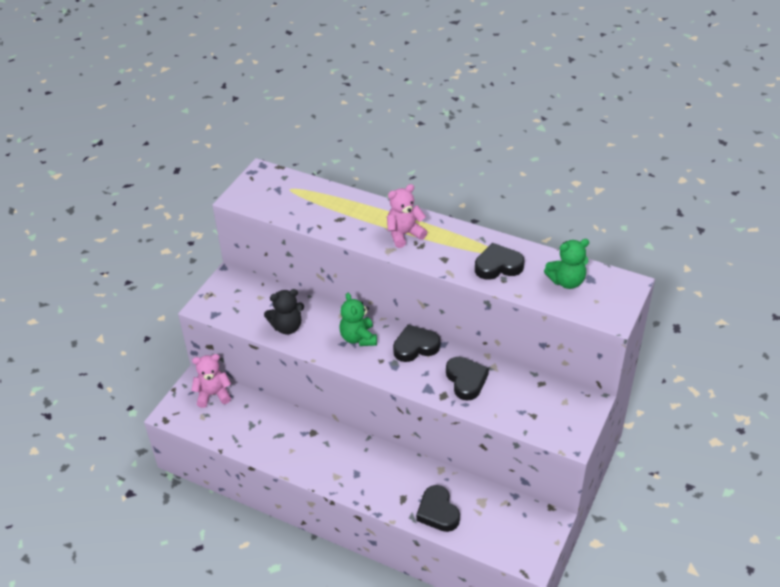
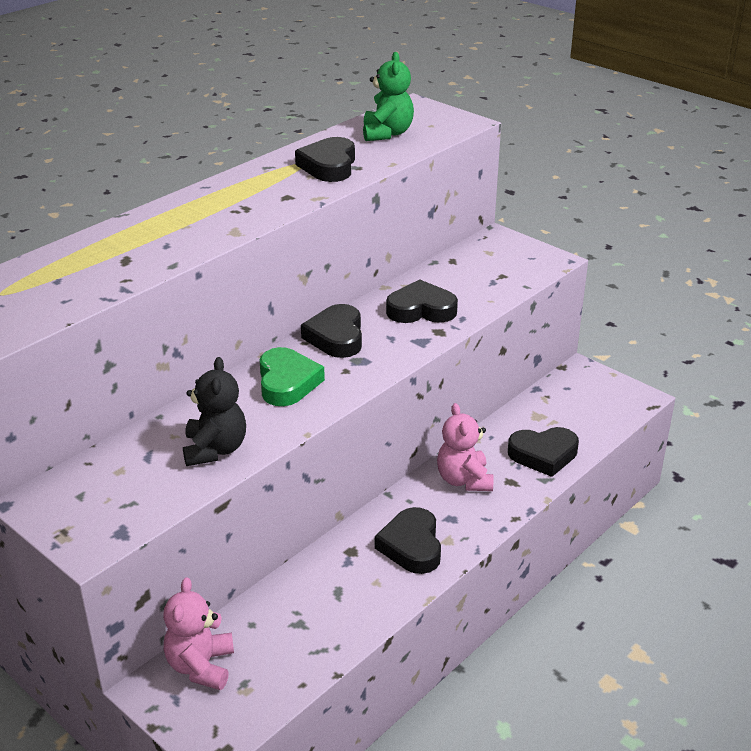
camera: 75 degrees left, 10 degrees down
green teddy bear [339,293,377,346] -> green heart [260,347,325,406]
pink teddy bear [387,184,427,248] -> pink teddy bear moved to [437,403,494,491]
none -> black heart [375,507,441,574]

